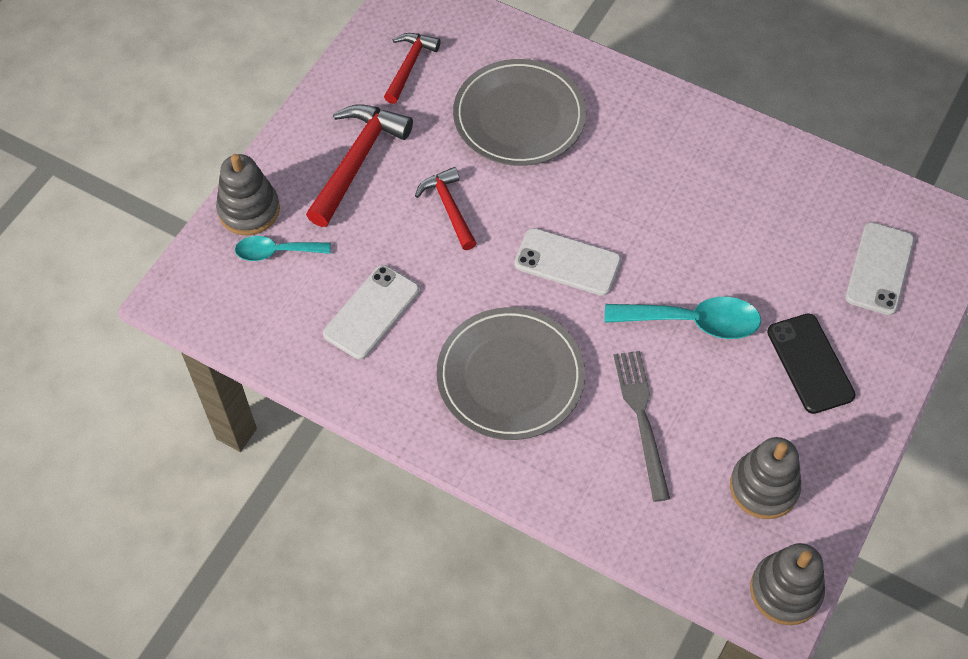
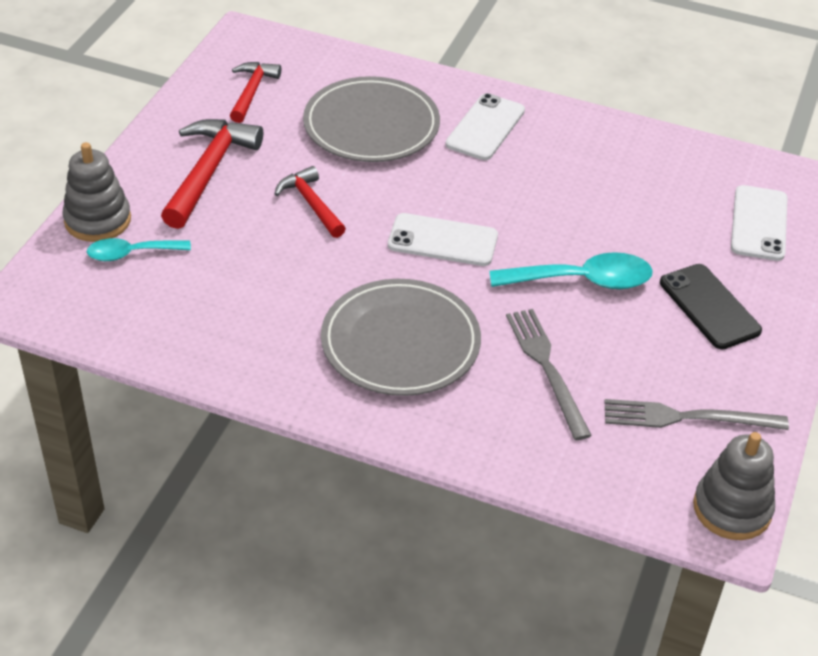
camera: 10 degrees left, 15 degrees down
white phone [323,265,419,360] -> white phone moved to [445,93,525,160]
grey stacking toy [730,437,801,519] -> grey fork [604,399,789,430]

